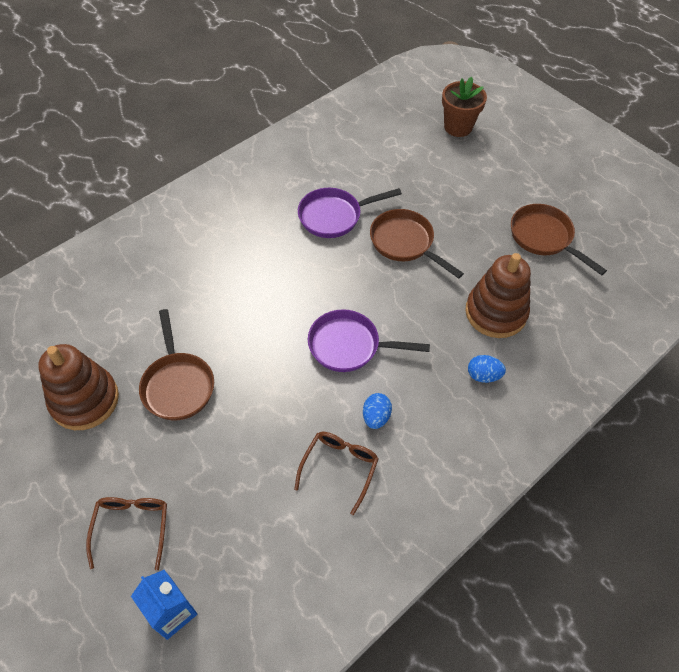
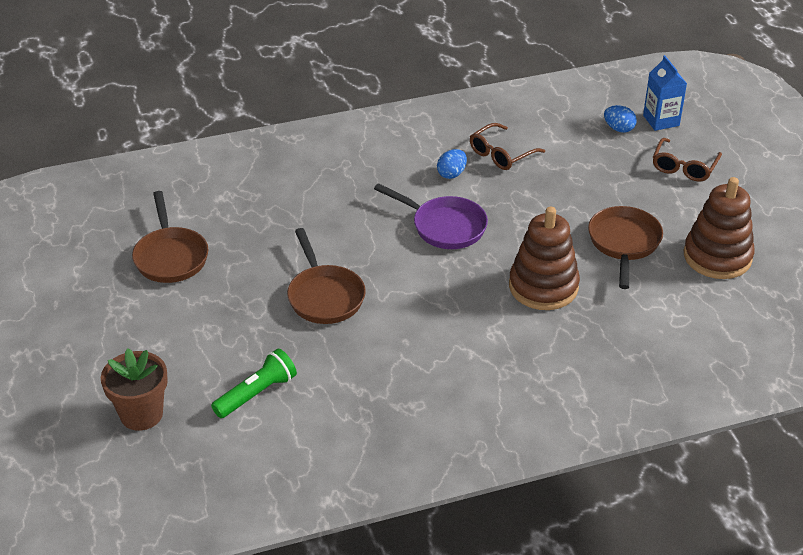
camera: 155 degrees left, 15 degrees down
purple pan [298,188,402,238] -> none
brown stacking toy [465,253,531,338] -> brown stacking toy moved to [509,207,580,310]
blue egg [468,355,506,383] -> blue egg moved to [604,105,637,133]
none -> green flashlight [211,348,297,418]

